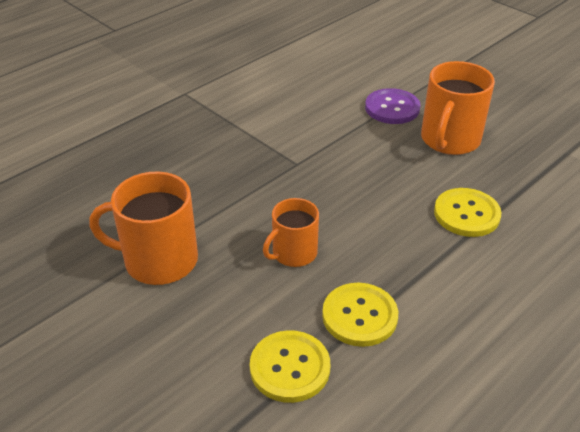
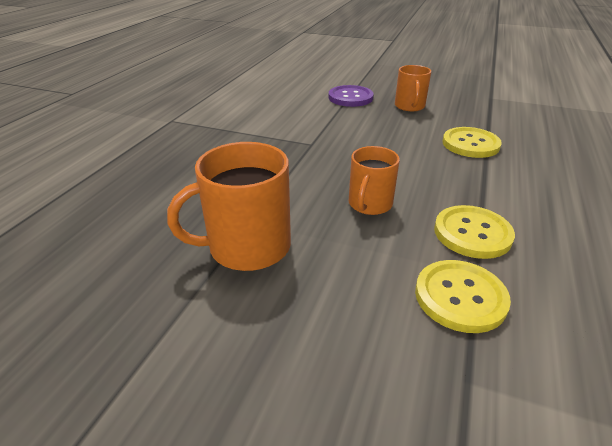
camera: 25 degrees left, 5 degrees down
orange mug [421,61,495,155] -> orange mug [395,65,431,111], size x0.63

